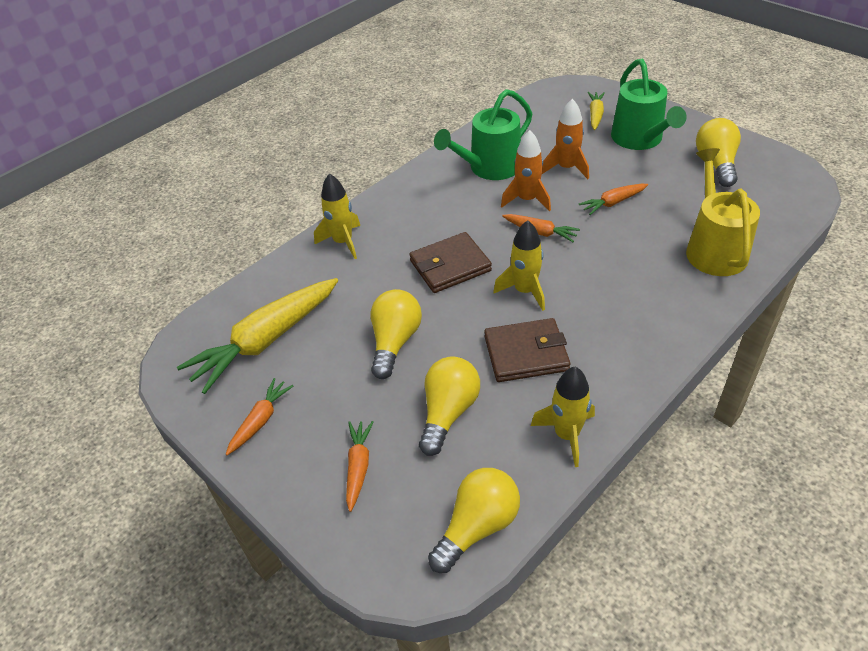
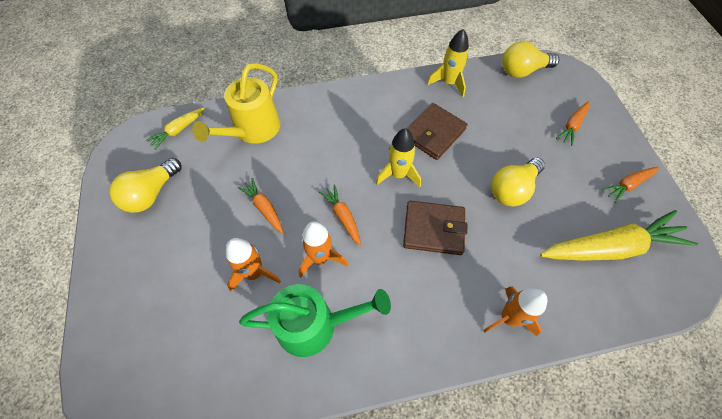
camera: 150 degrees left, 15 degrees up
yellow rocket [314,173,360,259] -> orange rocket [483,286,547,337]
yellow light bulb [419,356,480,456] -> none
brown wallet [484,318,570,382] -> brown wallet turned 75 degrees counterclockwise [406,103,468,160]
orange carrot [579,184,648,215] -> orange carrot turned 135 degrees counterclockwise [237,178,283,233]
yellow carrot [588,92,605,130] -> yellow carrot moved to [146,108,205,150]
green watering can [611,59,687,150] -> none

